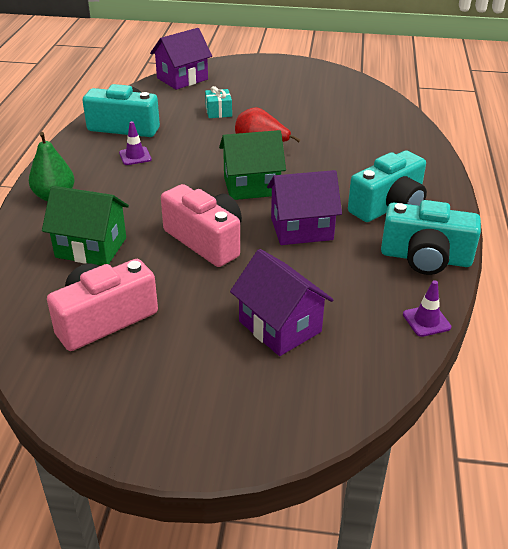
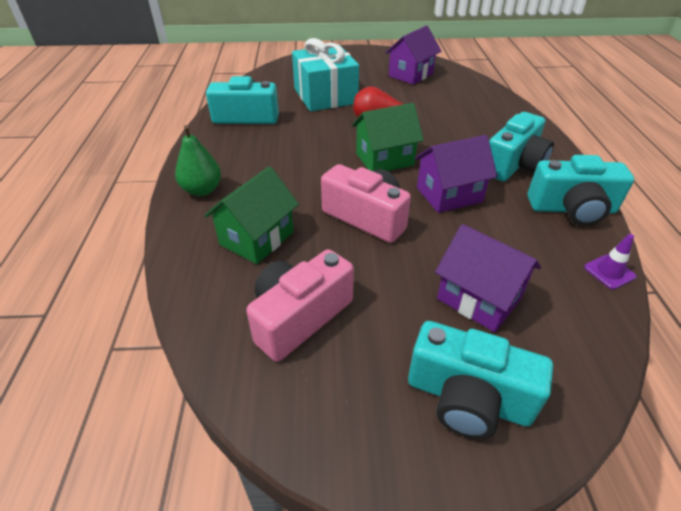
camera: 10 degrees left, 5 degrees up
green house [42,186,129,266] -> green house turned 60 degrees counterclockwise [204,166,299,264]
purple traffic cone [119,121,152,165] -> none
purple house [150,28,212,90] -> purple house moved to [385,26,441,85]
turquoise gift [205,86,232,118] -> turquoise gift [292,38,359,111], size x2.37
none -> turquoise camera [408,321,553,439]

